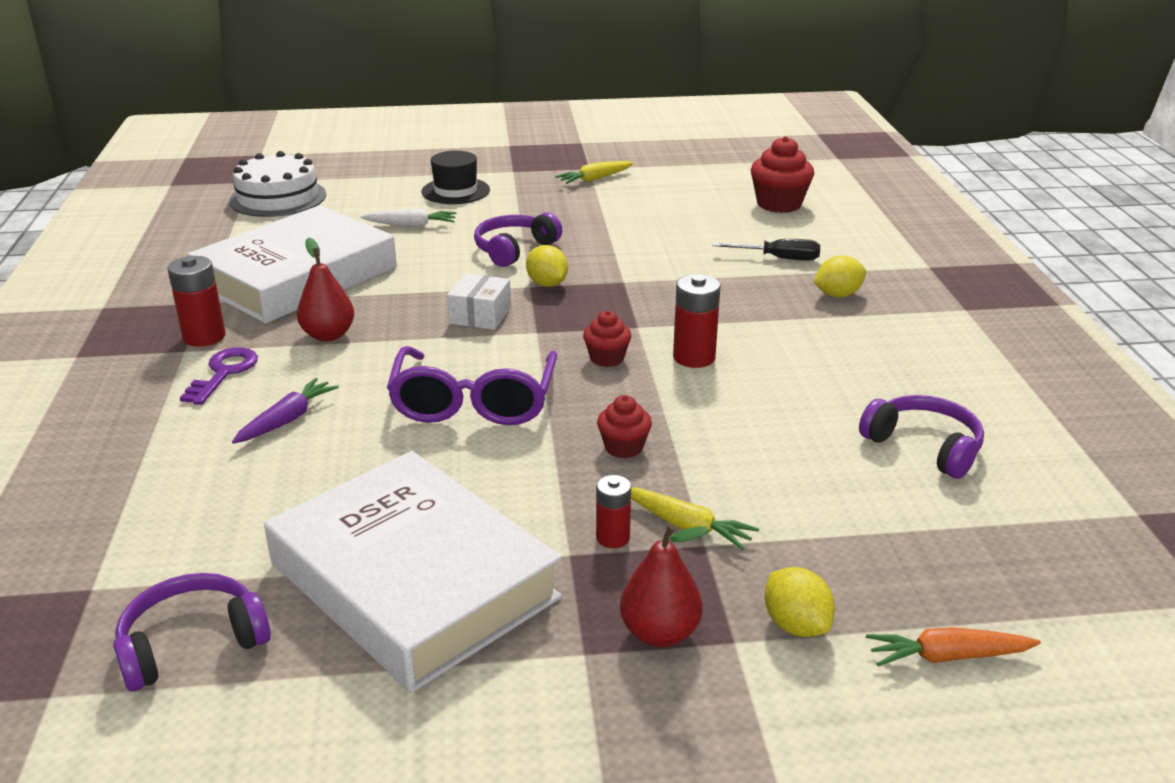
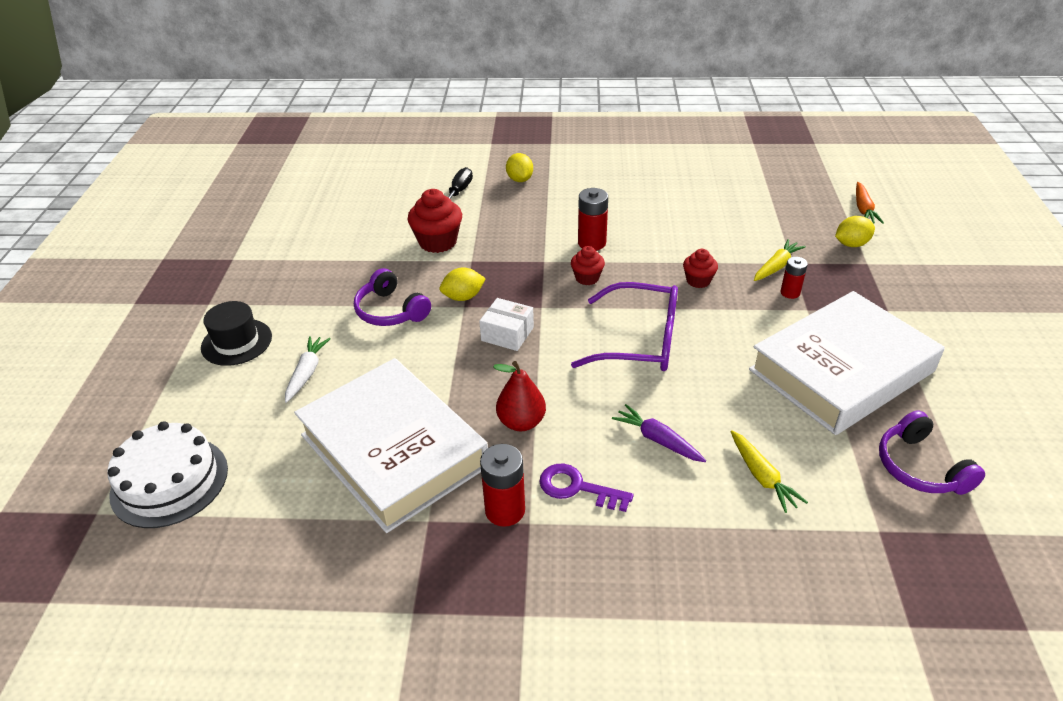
camera: 80 degrees left, 10 degrees up
yellow carrot [555,161,634,184] -> yellow carrot moved to [731,430,808,513]
red pear [620,524,709,647] -> none
red cupcake [751,136,814,213] -> red cupcake moved to [407,189,462,253]
purple headphones [859,395,984,479] -> none

